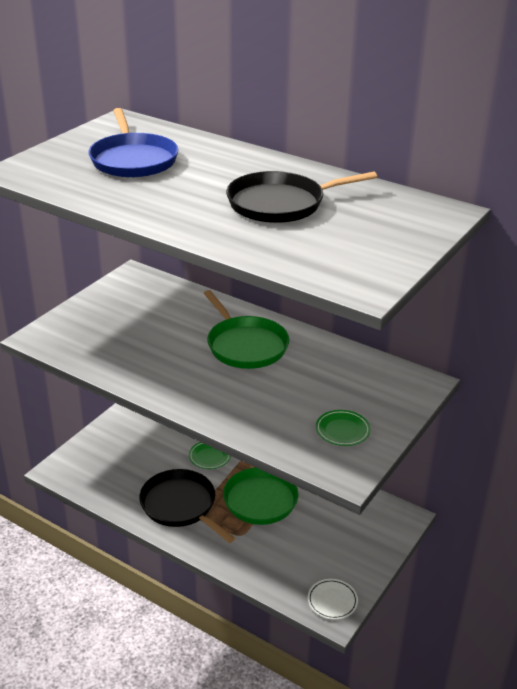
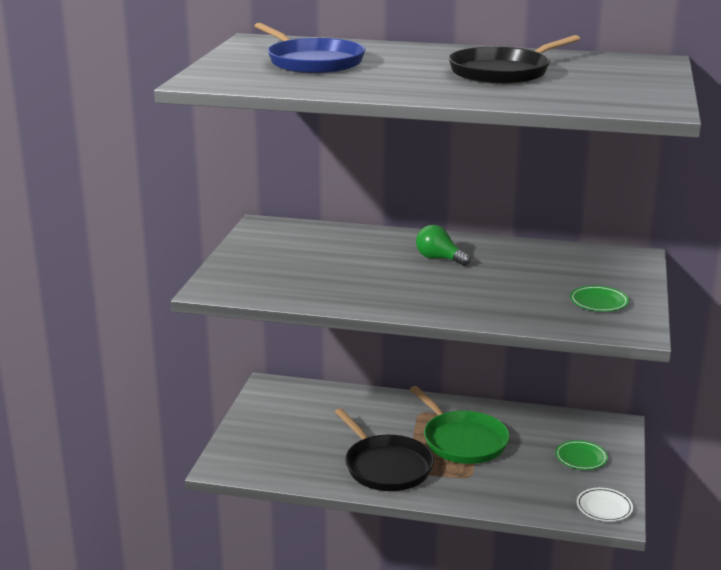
camera: 20 degrees left, 10 degrees down
black pan [139,469,235,543] -> black pan turned 150 degrees counterclockwise [335,408,434,491]
green plate [189,442,231,469] -> green plate moved to [555,440,608,470]
green pan [204,290,289,369] -> green light bulb [416,225,471,266]

